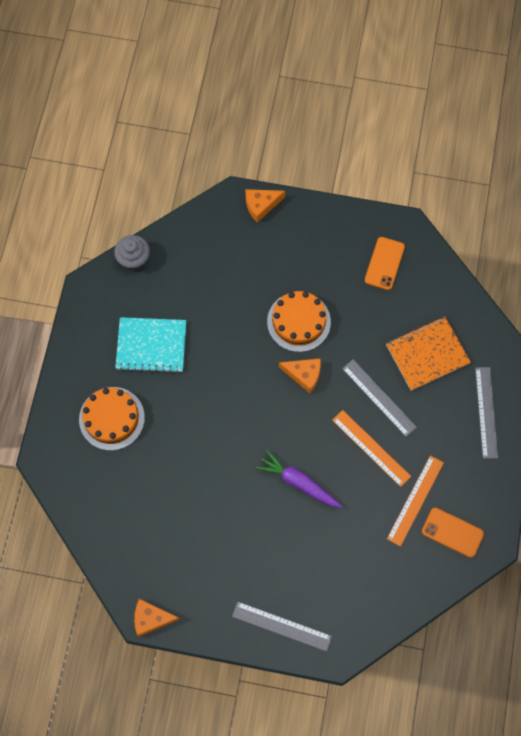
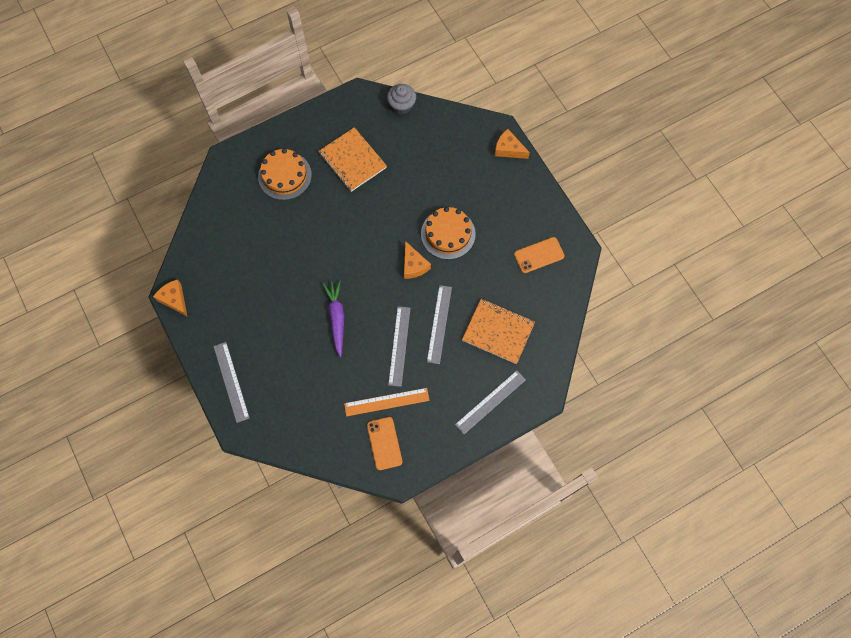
camera: 50 degrees right, 0 degrees up
turquoise notebook [115,317,186,373] -> orange notebook [319,127,387,192]
orange ruler [332,410,411,487] -> grey ruler [388,306,410,387]

